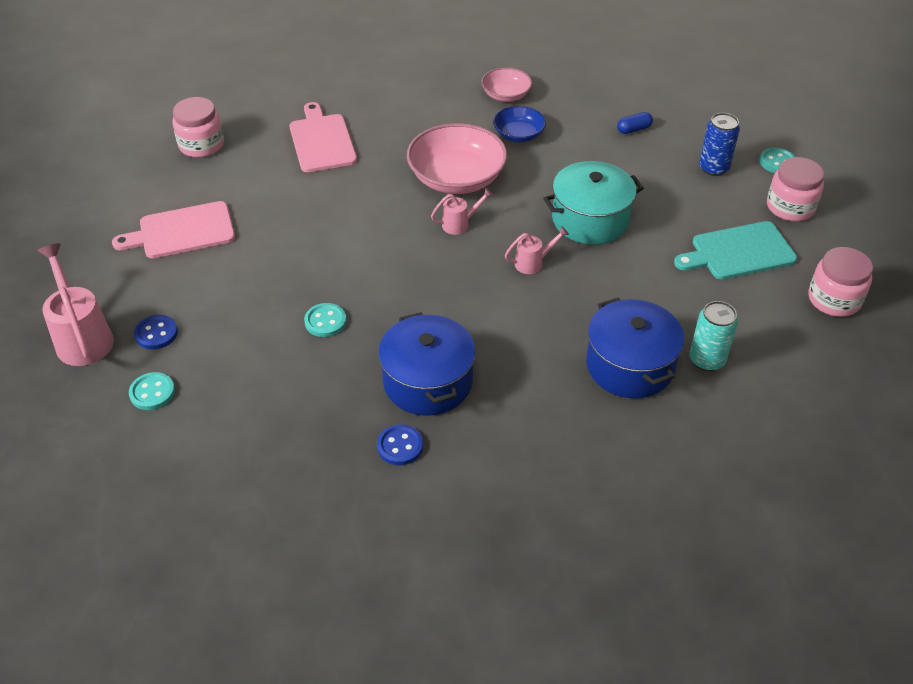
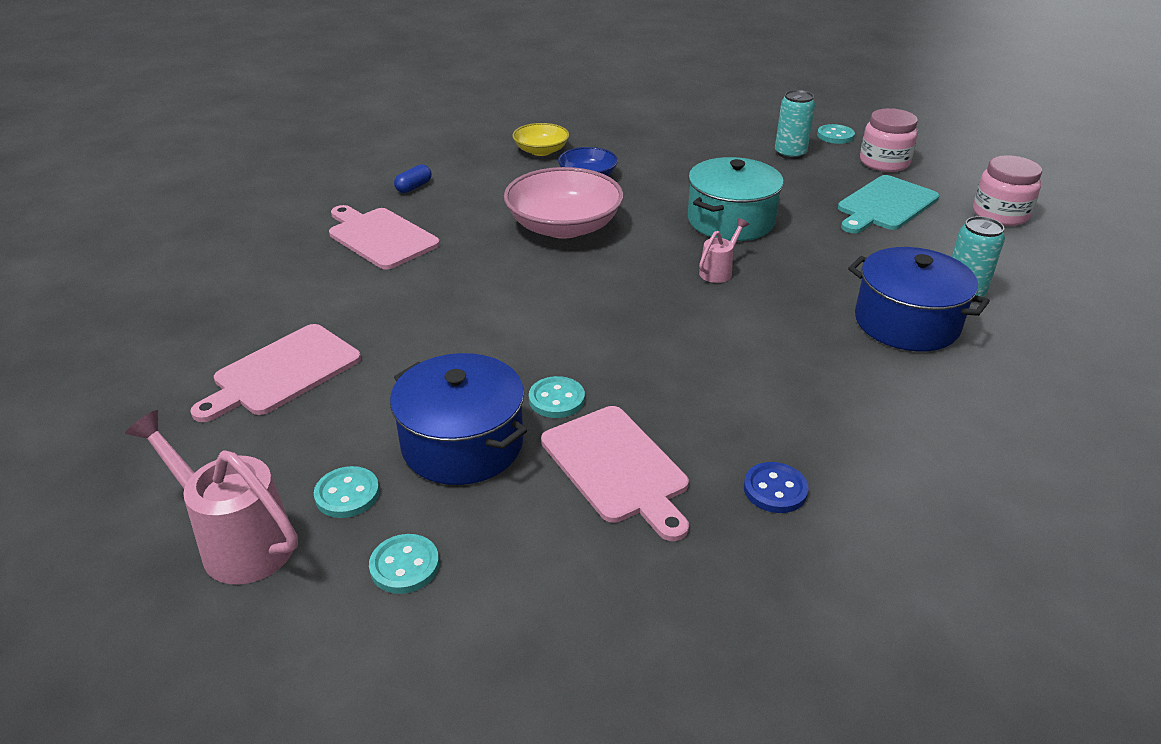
camera: 30 degrees left, 10 degrees down
blue button [134,315,178,349] -> turquoise button [314,466,380,518]
pink jar [172,97,224,158] -> none
blue pot [378,312,476,416] -> blue pot moved to [390,353,527,485]
pink watering can [431,188,493,235] -> none
pink bowl [481,68,532,102] -> yellow bowl [512,123,569,156]
blue capsule [617,112,653,134] -> blue capsule moved to [394,164,432,193]
blue can [699,113,740,176] -> turquoise can [775,90,815,159]
none -> pink cutting board [541,406,689,541]

